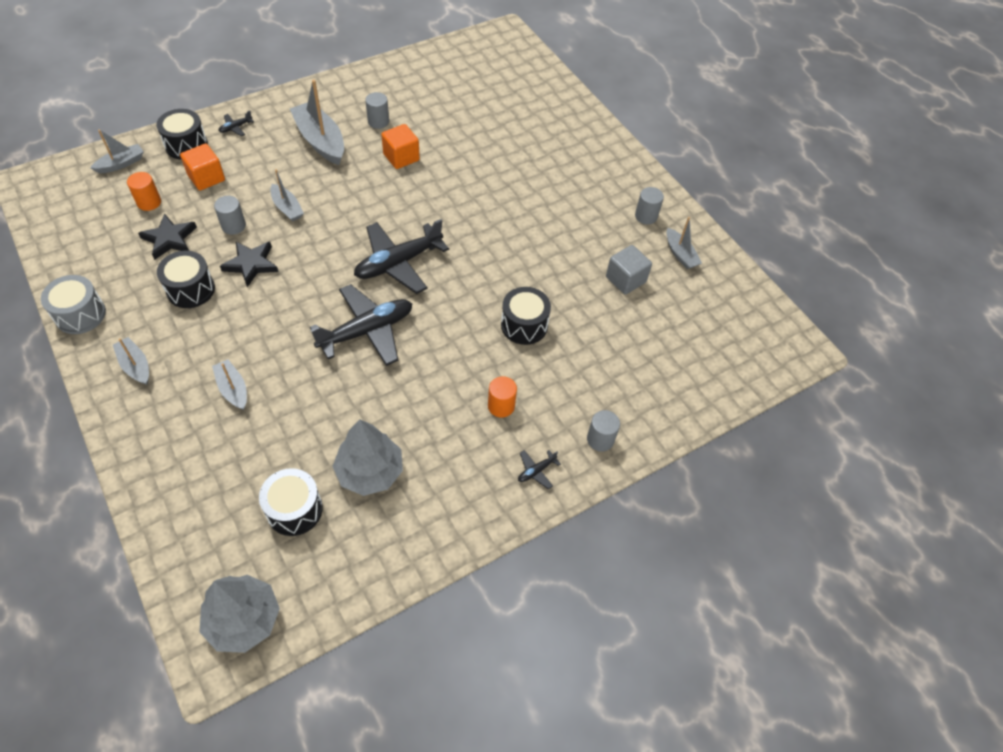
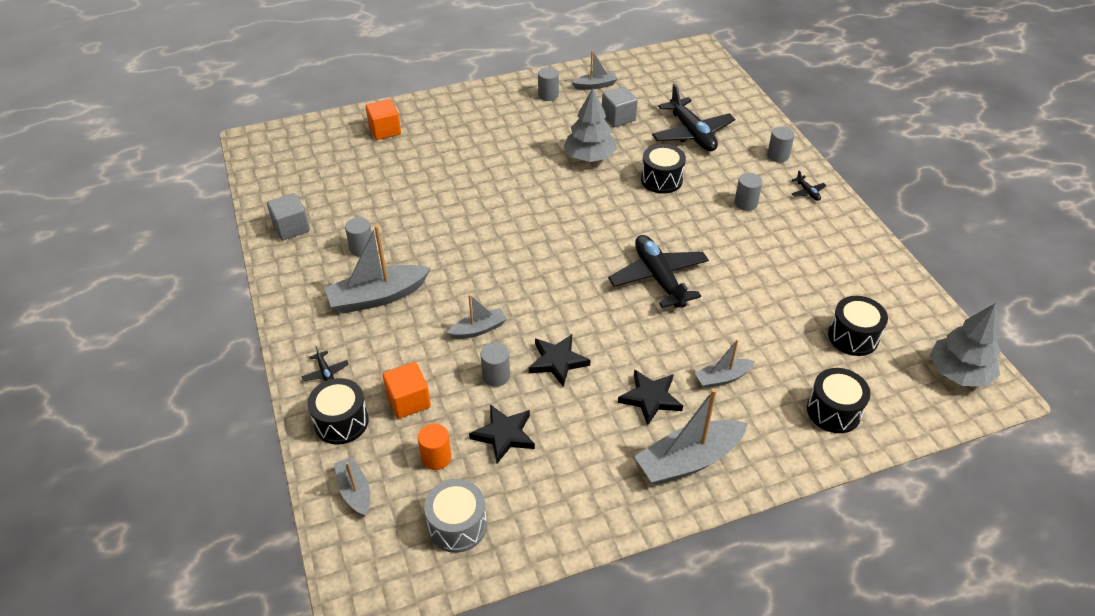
camera: 75 degrees left, 10 degrees down
grey drum [41,275,106,334] -> grey drum moved to [424,479,487,553]
grey boat [113,337,149,385] -> grey boat [634,389,748,485], size x1.78
black drum [157,251,215,308] -> black drum moved to [807,368,871,433]
grey tree [332,419,403,496] -> grey tree moved to [564,88,617,162]
black plane [354,219,449,294] -> black plane moved to [652,84,735,151]
orange cube [381,124,420,169] -> orange cube moved to [366,99,401,140]
orange cylinder [488,376,517,418] -> grey cylinder [734,173,763,211]
none -> grey cube [267,193,310,240]
none -> black star [618,369,683,425]

